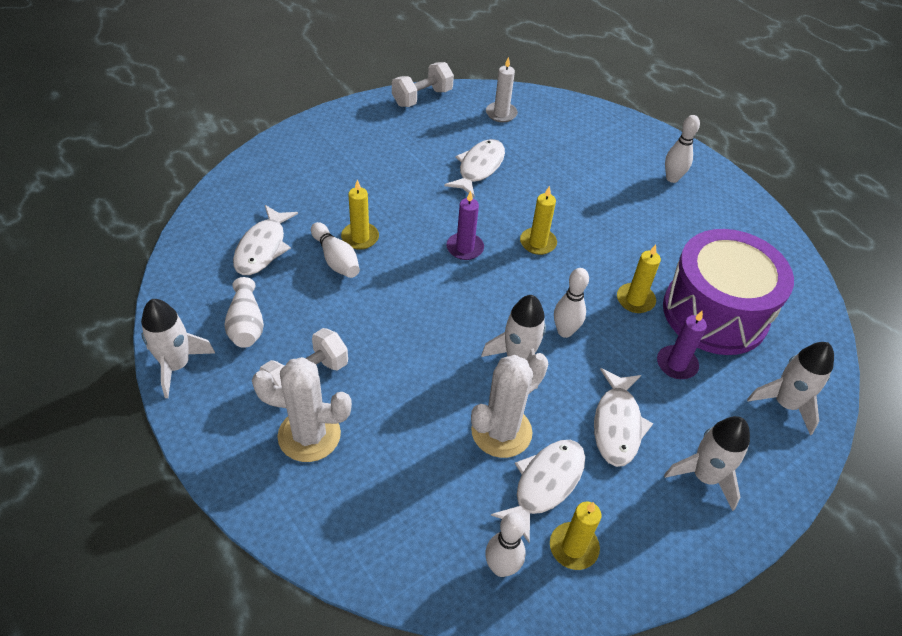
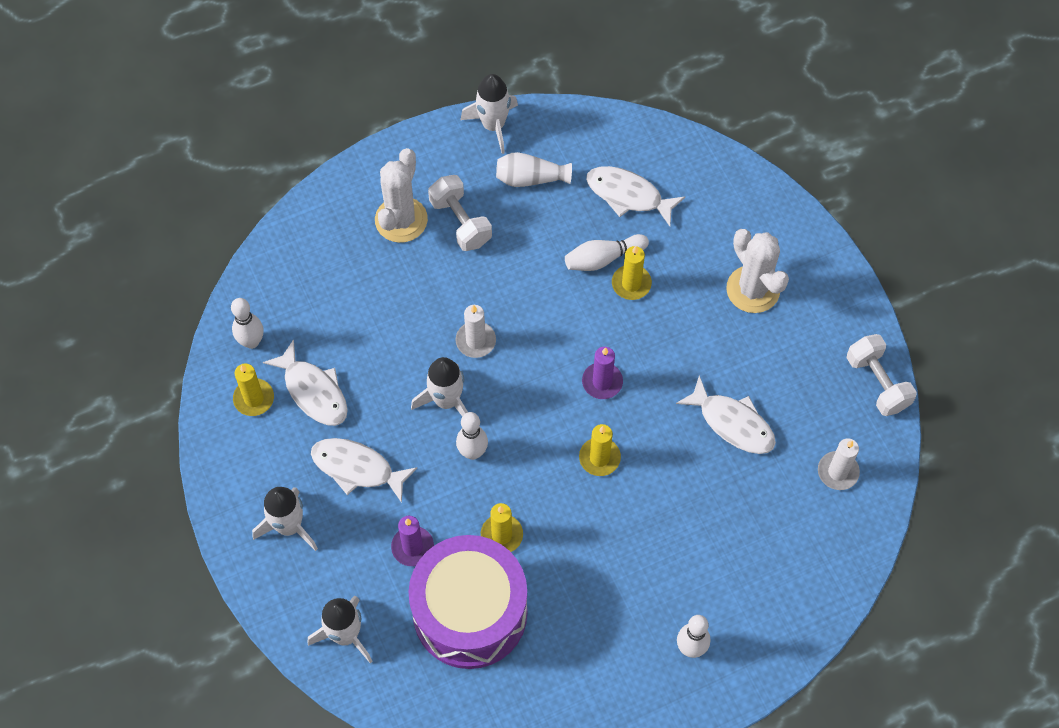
camera: 105 degrees right, 15 degrees up
white cactus [471,353,548,458] -> white cactus moved to [726,229,789,313]
none -> white candle [455,305,496,358]

